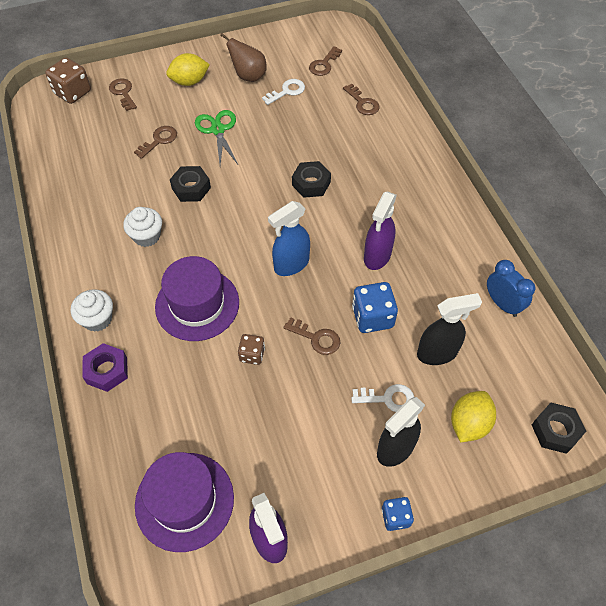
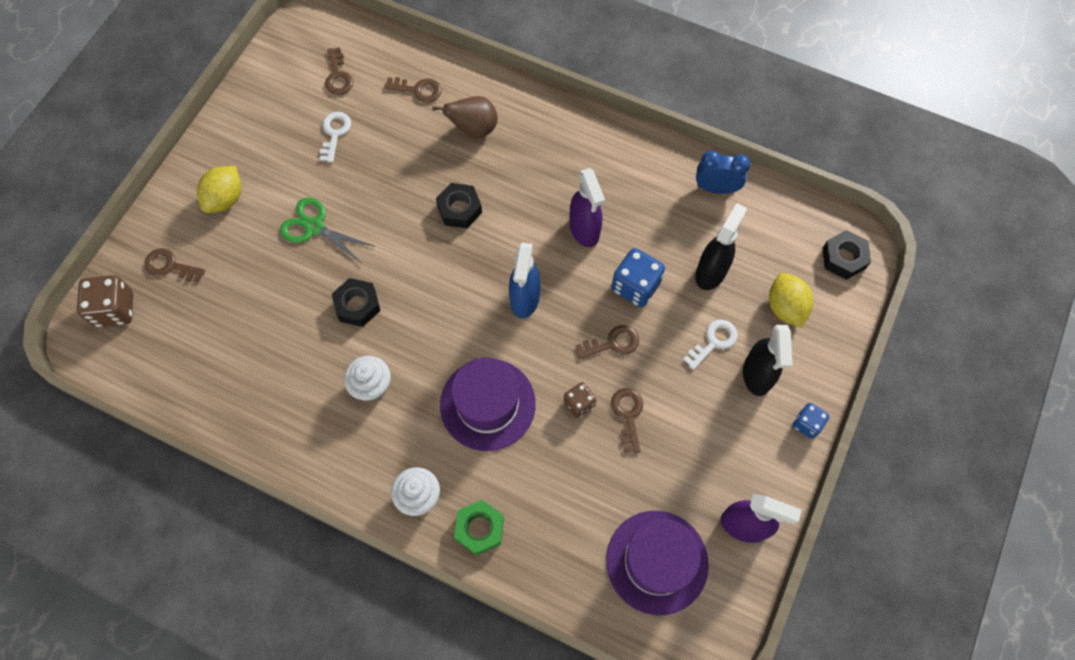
camera: 45 degrees left, 10 degrees up
purple nut [82,343,128,392] -> green nut [454,500,504,556]
brown key [134,126,177,159] -> brown key moved to [611,388,643,453]
brown pear [220,33,267,82] -> brown pear moved to [432,96,498,139]

